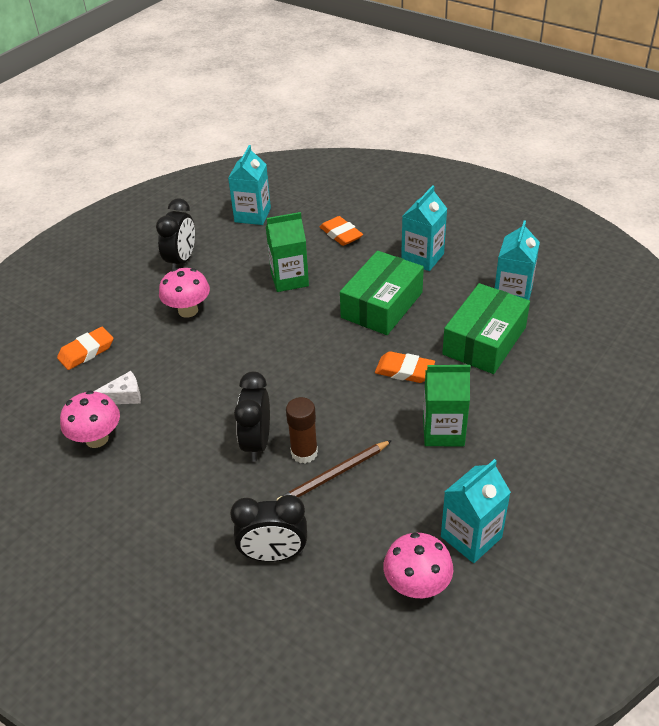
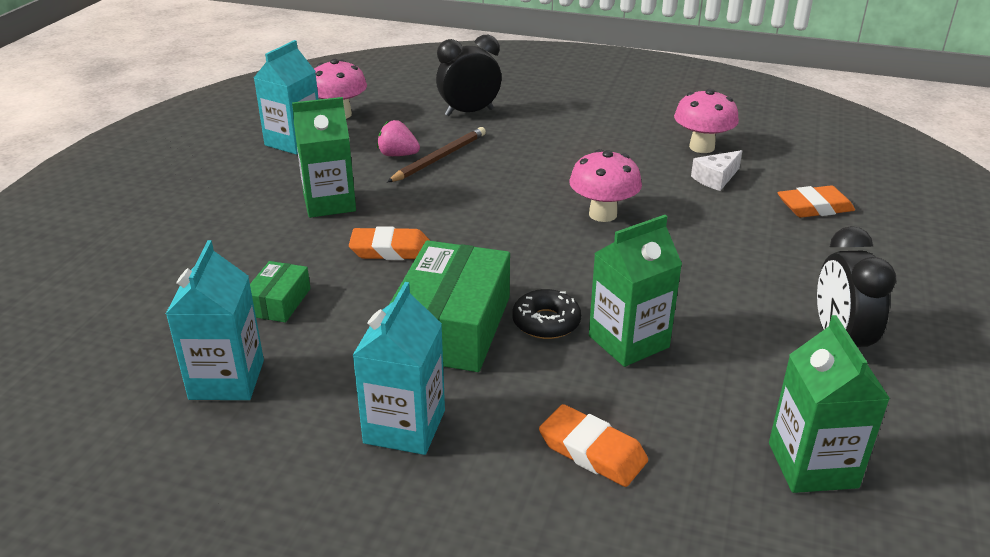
camera: 160 degrees right, 10 degrees down
orange eraser [57,327,113,370] -> orange eraser turned 45 degrees clockwise [778,185,855,218]
pink mushroom [159,268,210,318] -> pink mushroom moved to [569,149,642,222]
turquoise carton [228,145,271,225] -> green carton [769,315,890,493]
black clock [234,372,270,461] -> none
brown glue stick [286,397,318,463] -> none
green box [442,283,530,374] -> green box [250,261,310,323], size x0.49
none -> pink strawberry [377,120,420,156]
none -> black donut [512,289,581,339]

